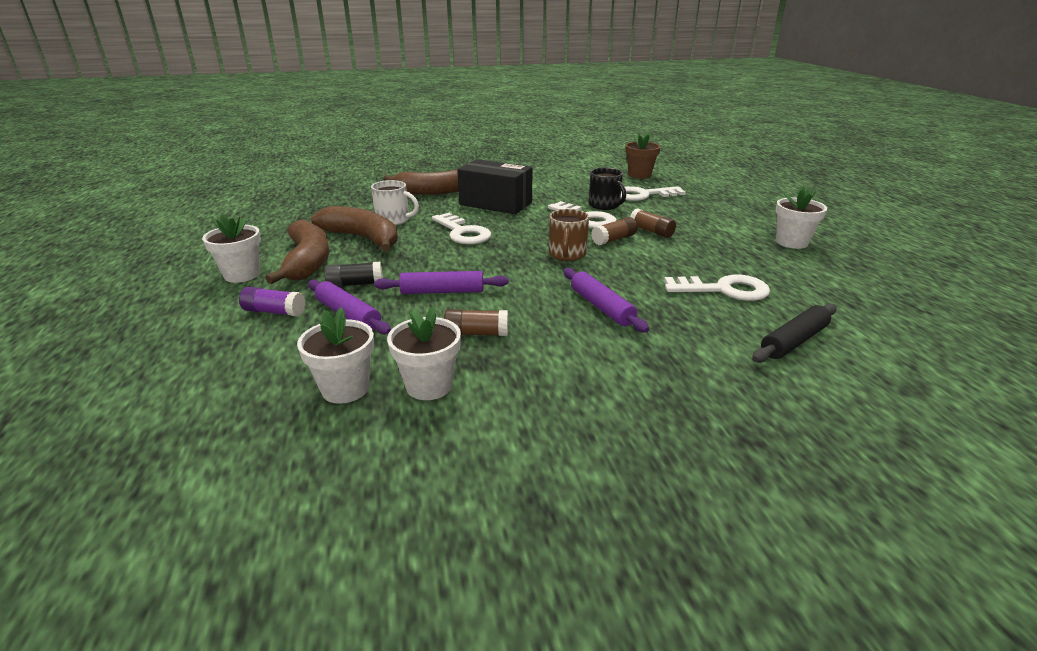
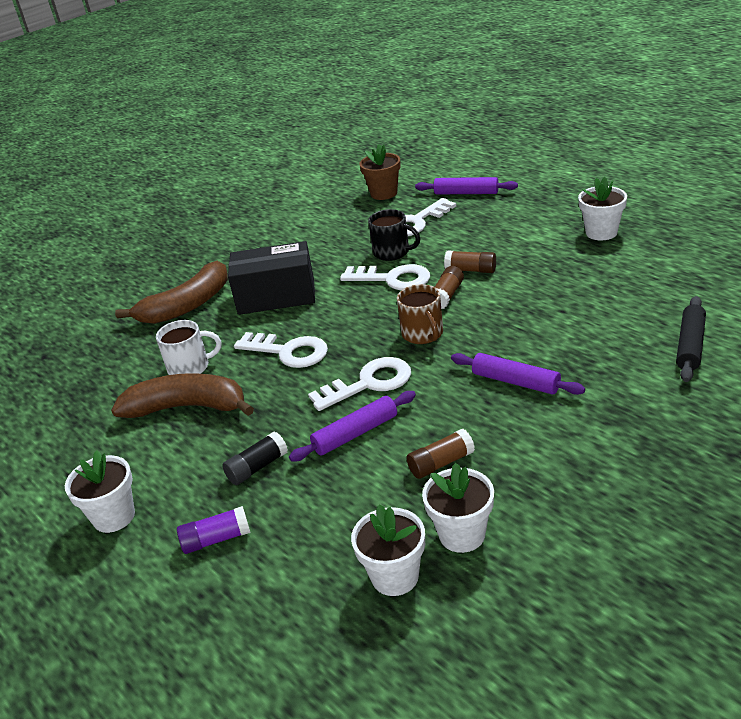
camera: 25 degrees left, 5 degrees up
brown banana [265,219,330,284] -> none
purple rolling pin [308,279,391,335] -> purple rolling pin moved to [415,177,518,194]
white key [664,274,770,301] -> white key moved to [308,357,411,411]

